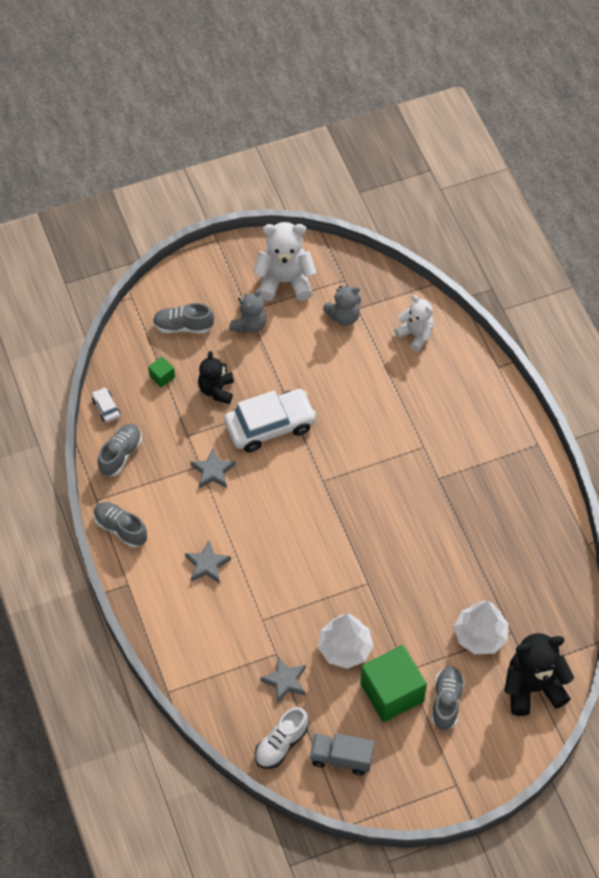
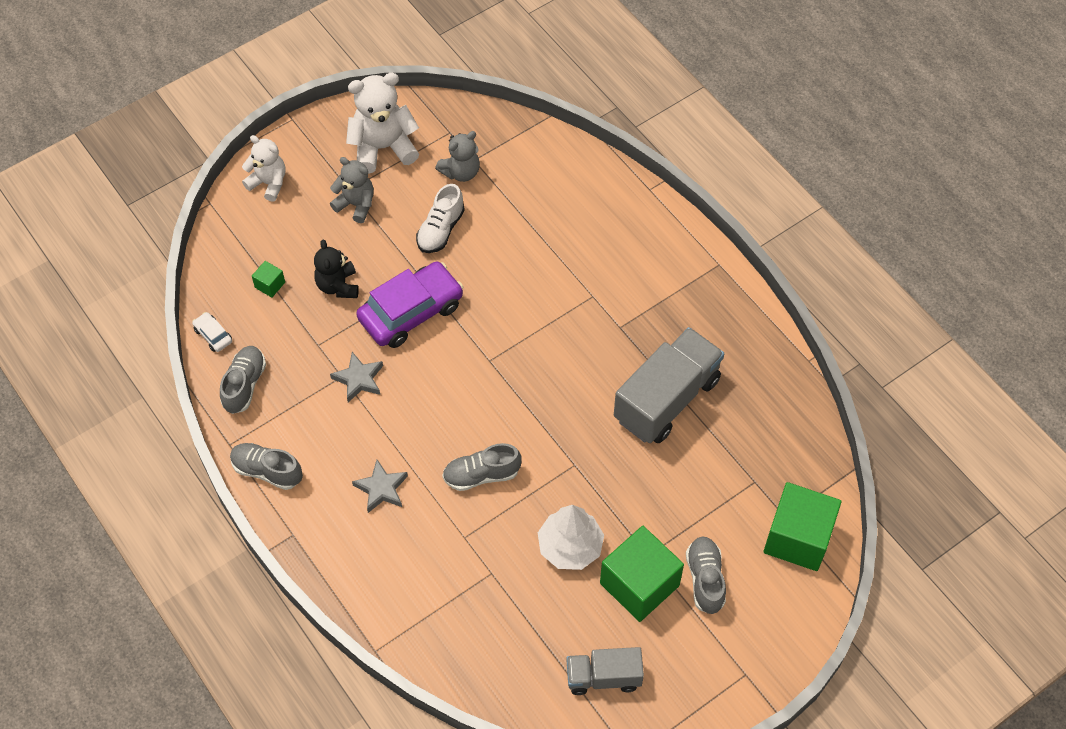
camera: 15 degrees left, 0 degrees up
grey shoe [153,303,214,333] -> grey shoe moved to [442,443,522,491]
white car [224,389,317,452] -> purple car [356,261,463,348]
grey teddy bear [229,289,267,334] -> grey teddy bear turned 75 degrees counterclockwise [330,157,374,223]
white shoe [255,707,308,769] -> white shoe moved to [416,184,465,253]
grey star [260,656,306,703] -> none
white teddy bear [394,295,434,352] -> white teddy bear moved to [242,135,286,202]
white tree [454,601,509,654] -> none
black teddy bear [504,633,574,716] -> green cube [763,482,842,571]
none -> grey truck [614,327,724,443]

